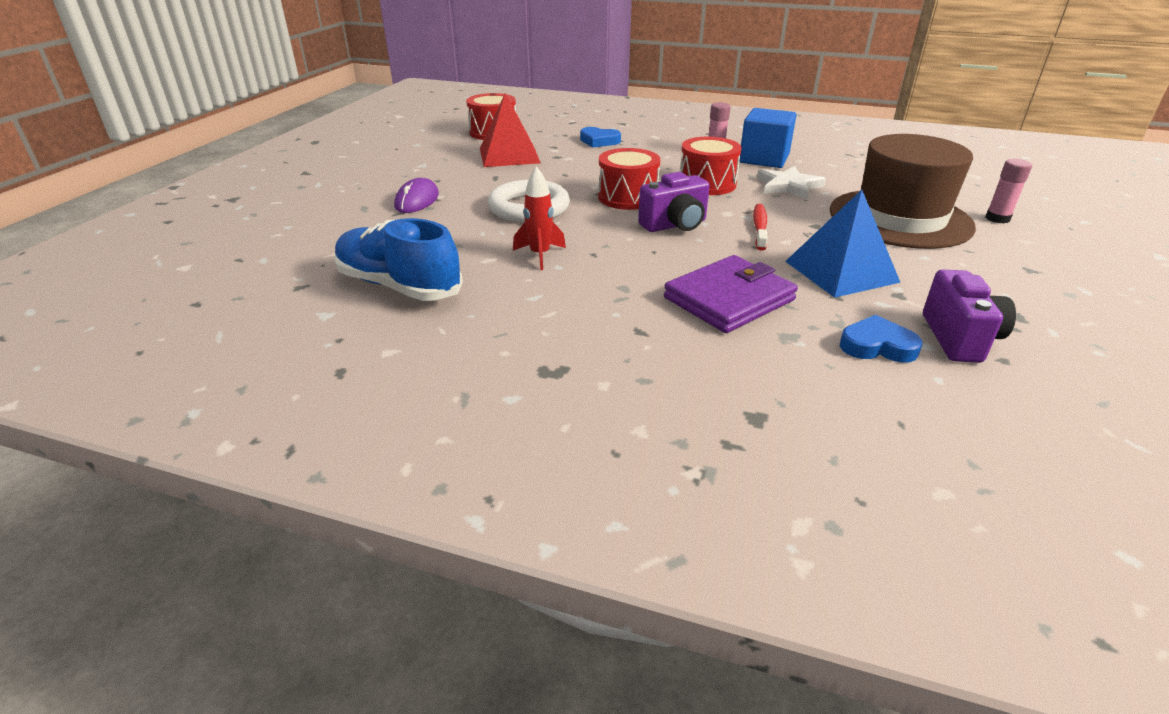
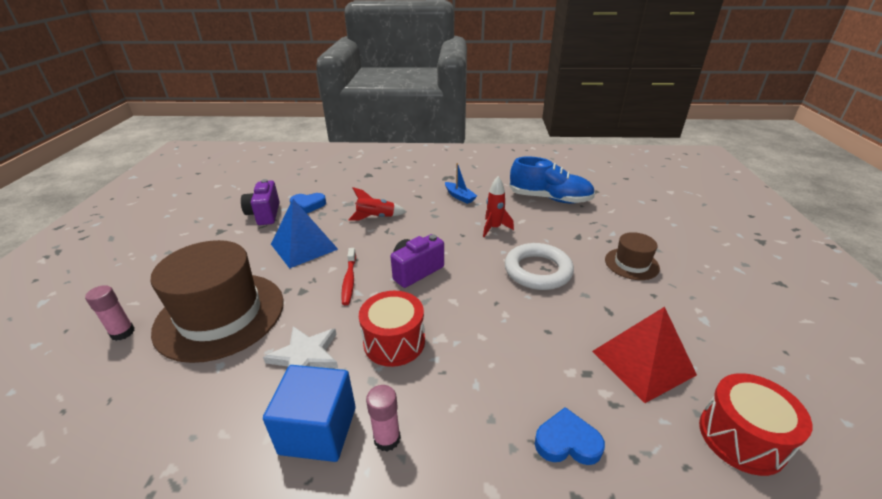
camera: 165 degrees right, 0 degrees up
purple mouse [394,178,439,213] -> brown hat [605,232,660,280]
red drum [598,148,660,210] -> none
purple wallet [664,255,798,333] -> red rocket [348,187,407,221]
none -> blue boat [445,163,477,204]

